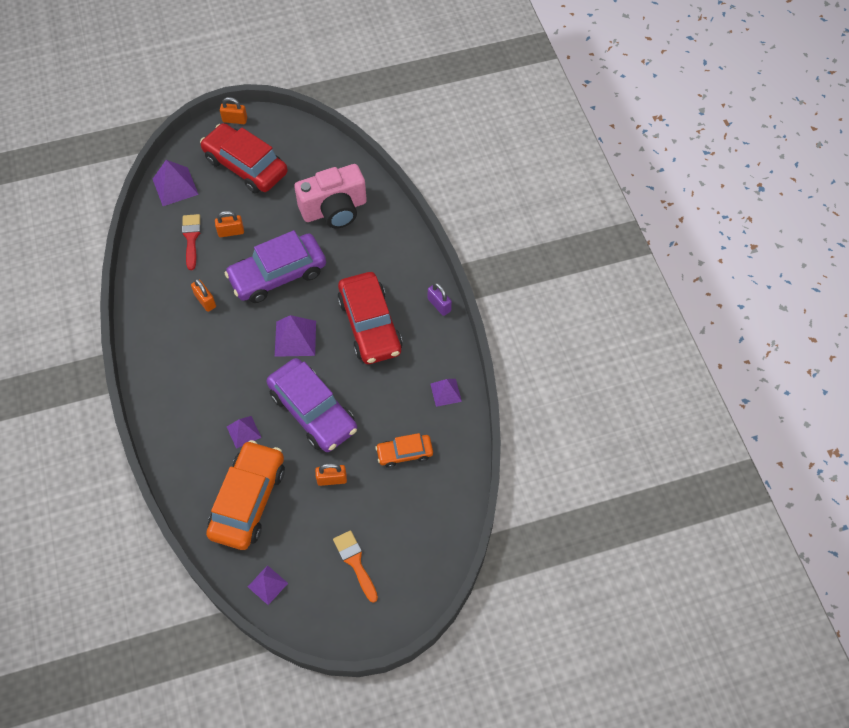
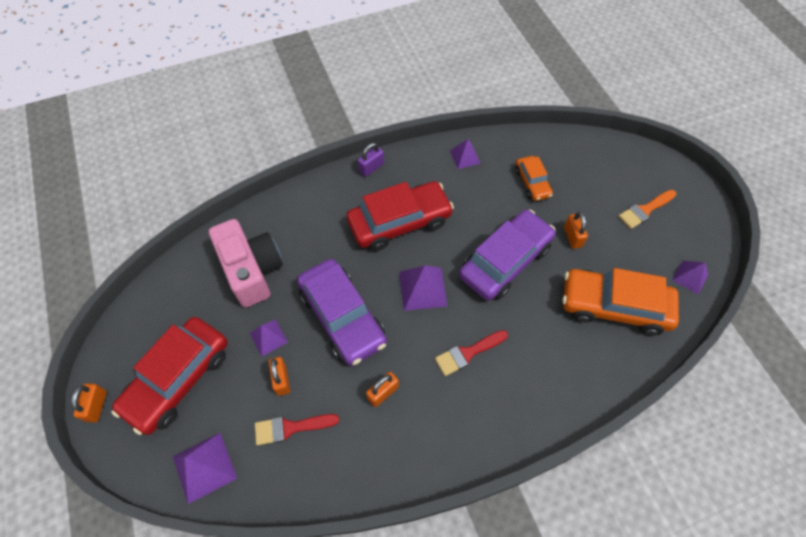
camera: 95 degrees left, 0 degrees up
purple pyramid [227,416,261,449] -> purple pyramid moved to [250,319,288,357]
none -> red brush [435,330,508,376]

